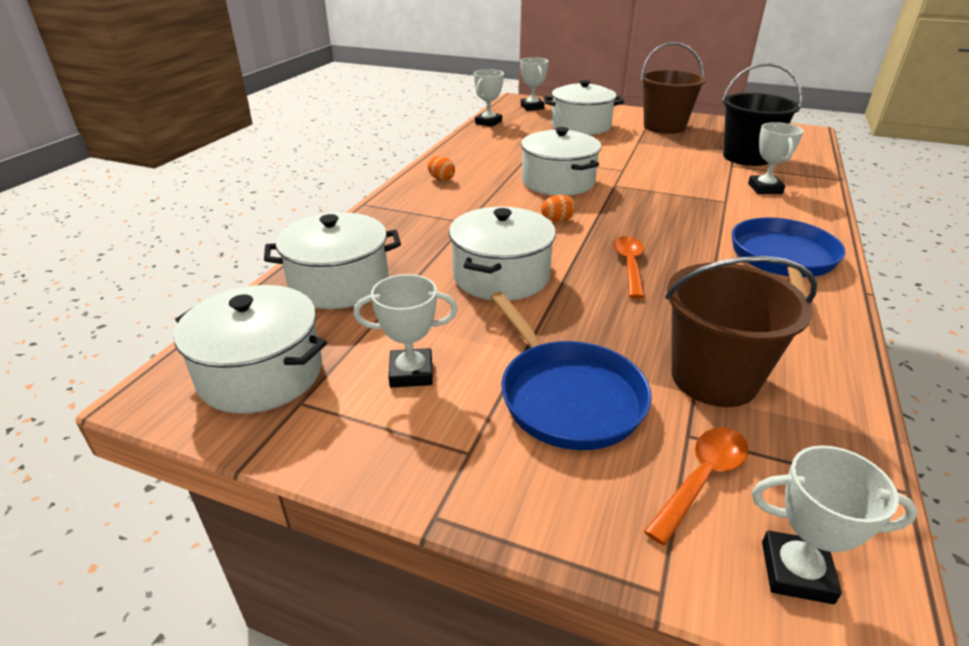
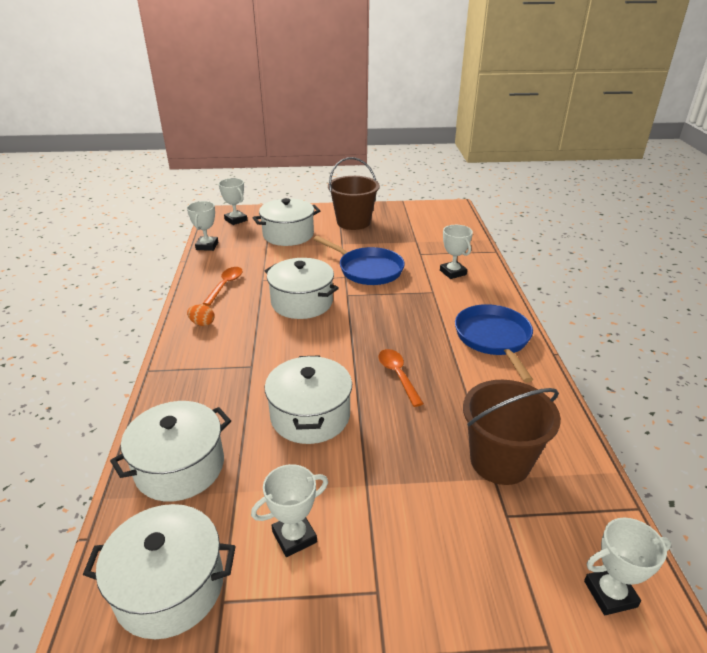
camera: 25 degrees left, 0 degrees up
blue pan [491,292,652,450] -> blue pan moved to [313,236,405,285]
orange egg [541,195,576,222] -> none
orange spoon [644,427,748,545] -> orange spoon moved to [202,267,243,306]
black bucket [722,63,803,166] -> none

